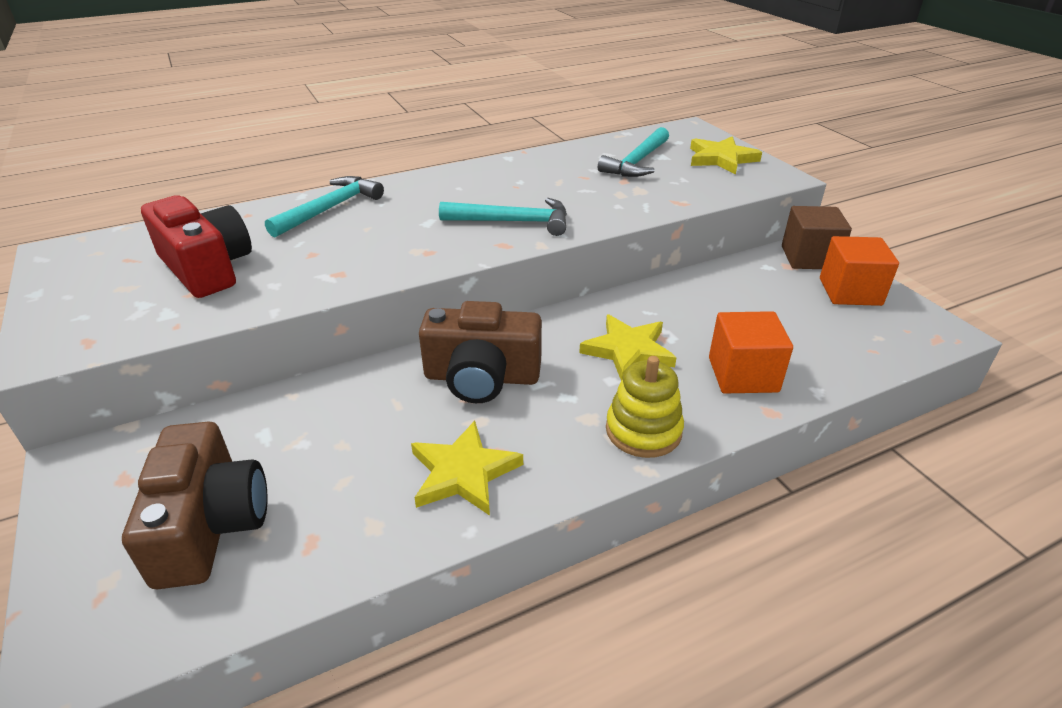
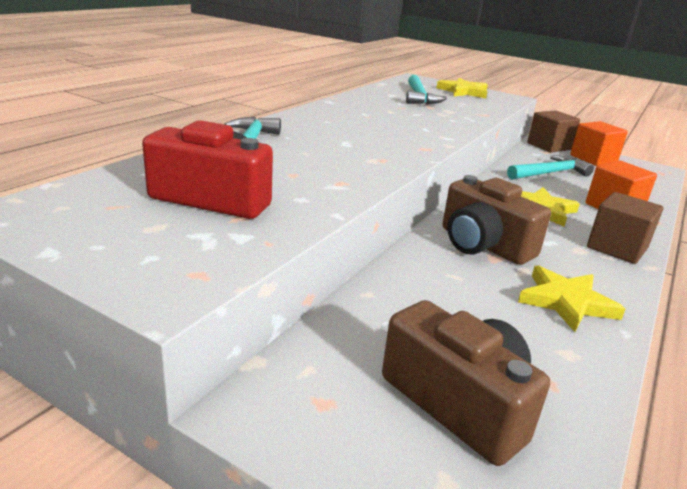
camera: 35 degrees left, 10 degrees down
brown camera [419,301,542,403] -> brown camera turned 75 degrees clockwise [442,175,551,265]
turquoise hammer [439,198,567,236] -> turquoise hammer moved to [507,155,594,180]
yellow stacking toy [606,356,684,458] -> brown cube [587,192,664,264]

